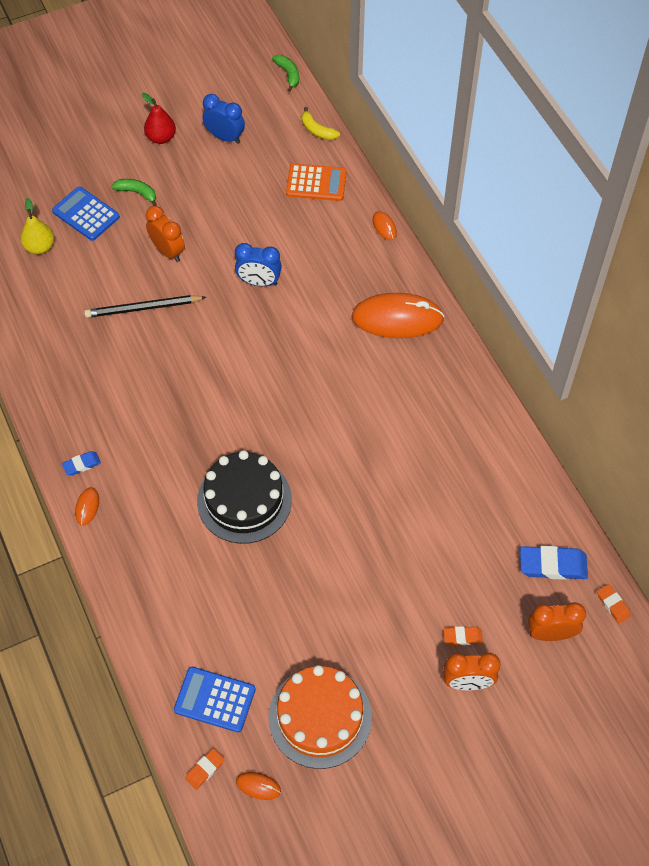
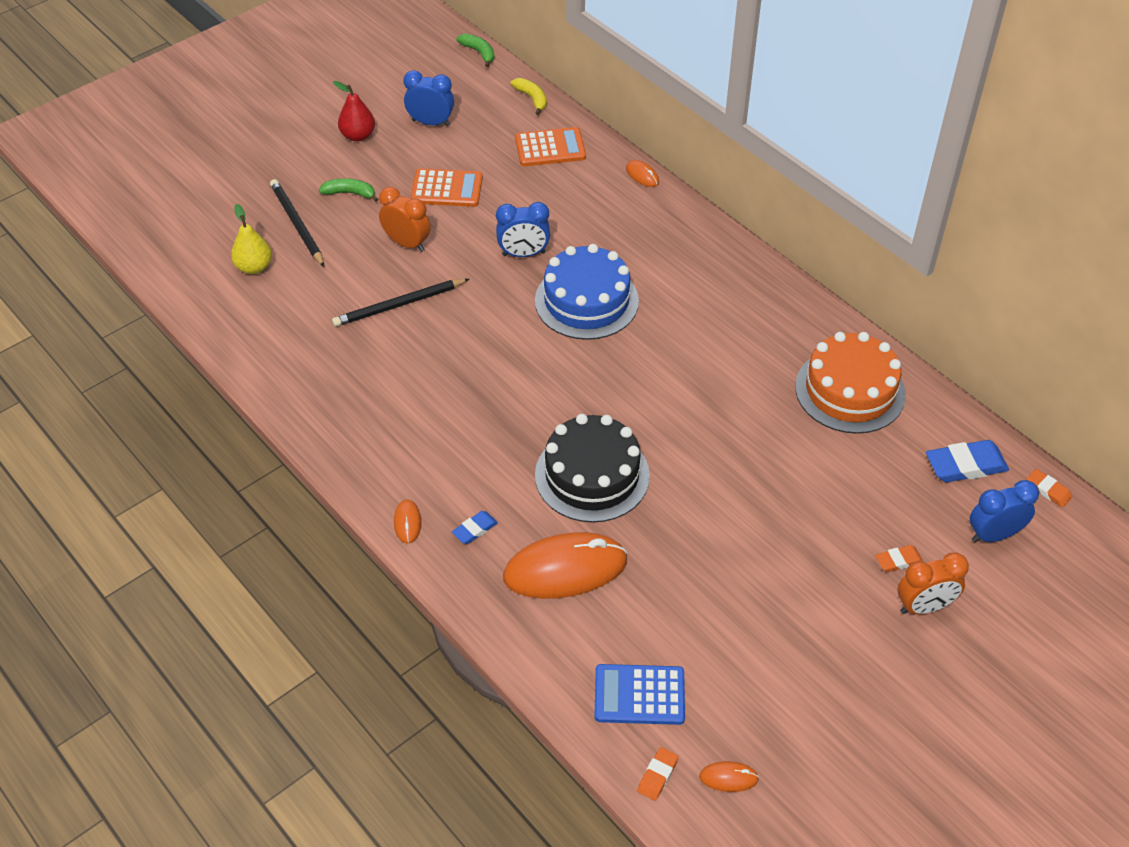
camera: 15 degrees left, 10 degrees down
blue calculator [52,186,120,241] -> black pencil [270,179,324,267]
blue eraser [62,451,101,476] -> blue eraser moved to [452,511,498,544]
orange cake [269,665,372,769] -> orange cake moved to [795,332,906,434]
yellow banana [302,107,340,140] -> yellow banana turned 150 degrees counterclockwise [511,78,547,115]
orange mouse [351,293,444,338] -> orange mouse moved to [503,532,628,599]
orange clock [528,602,586,641] -> blue clock [970,480,1039,543]
none -> orange calculator [410,169,483,207]
none -> blue cake [535,244,639,340]

